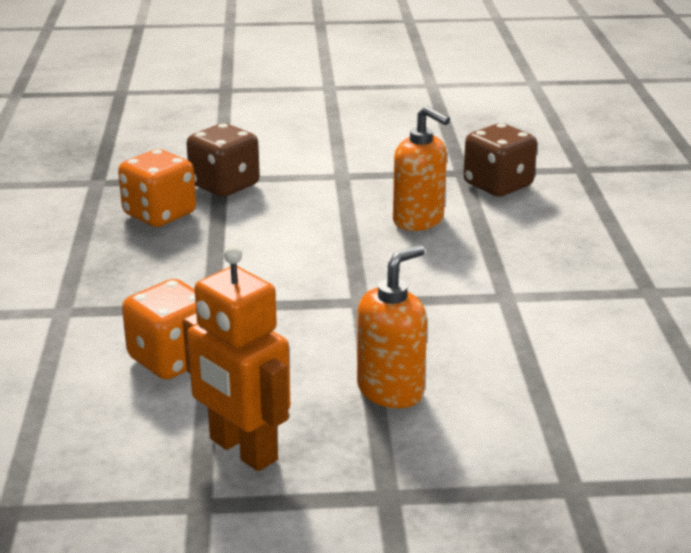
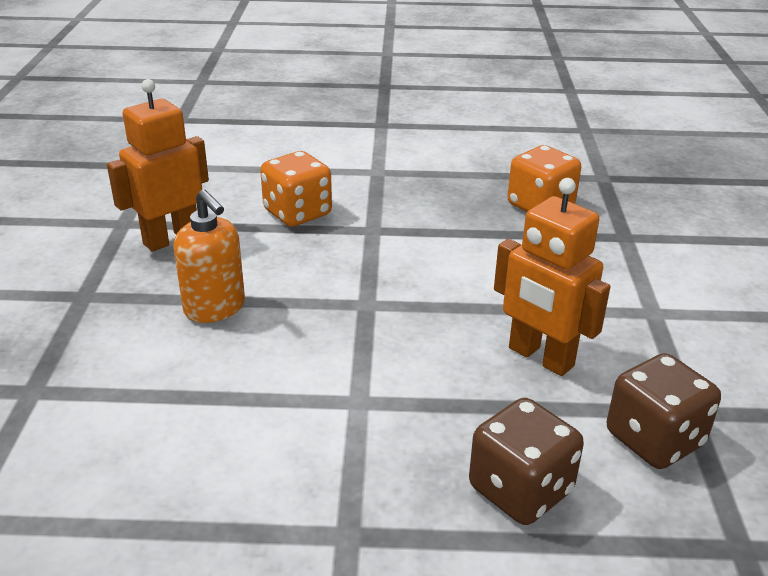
camera: 95 degrees right, 5 degrees up
brown dice [186,123,260,197] -> brown dice moved to [469,398,584,525]
orange soap dispenser [393,106,450,231] -> orange robot [494,178,610,376]

